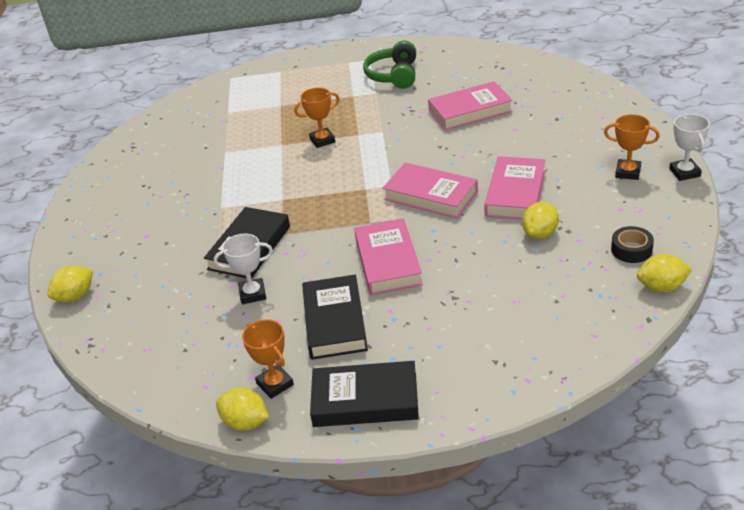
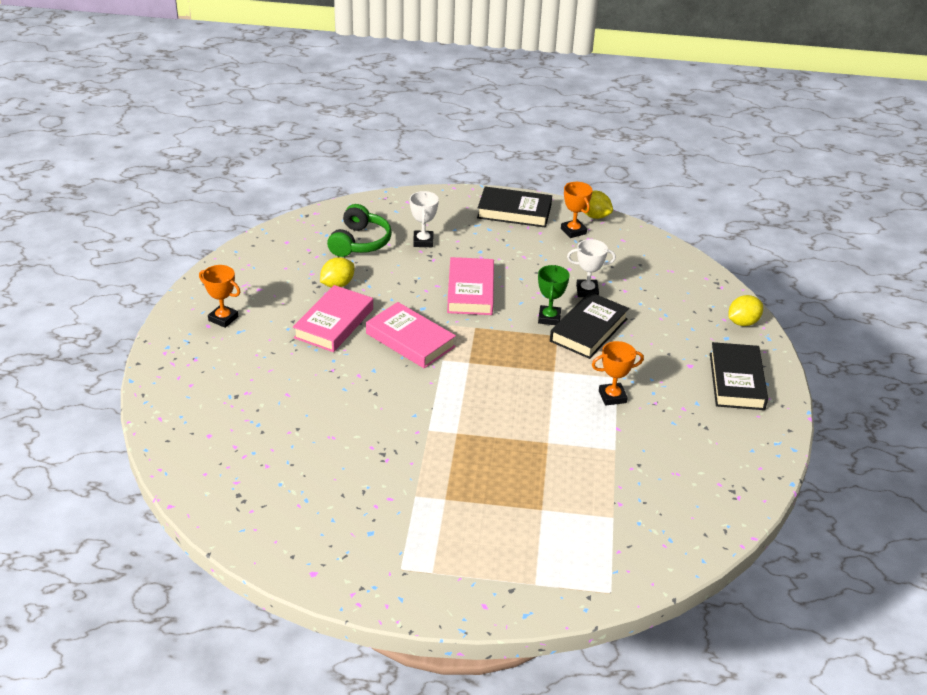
camera: 175 degrees left, 0 degrees up
orange trophy [294,88,339,148] -> orange trophy moved to [592,341,644,406]
black book [302,275,368,360] -> black book moved to [710,342,768,410]
green headphones [363,40,416,89] -> green headphones moved to [327,204,392,257]
pink book [428,81,513,131] -> none
black tape [611,226,654,263] -> none
yellow lemon [637,254,692,292] -> none
white trophy [669,114,710,181] -> white trophy moved to [410,191,439,247]
none -> green trophy [538,265,570,325]

